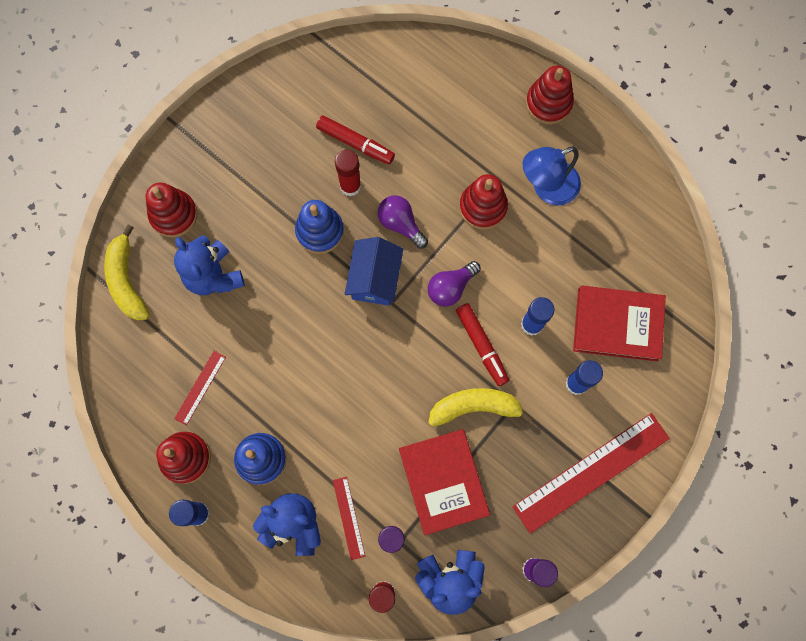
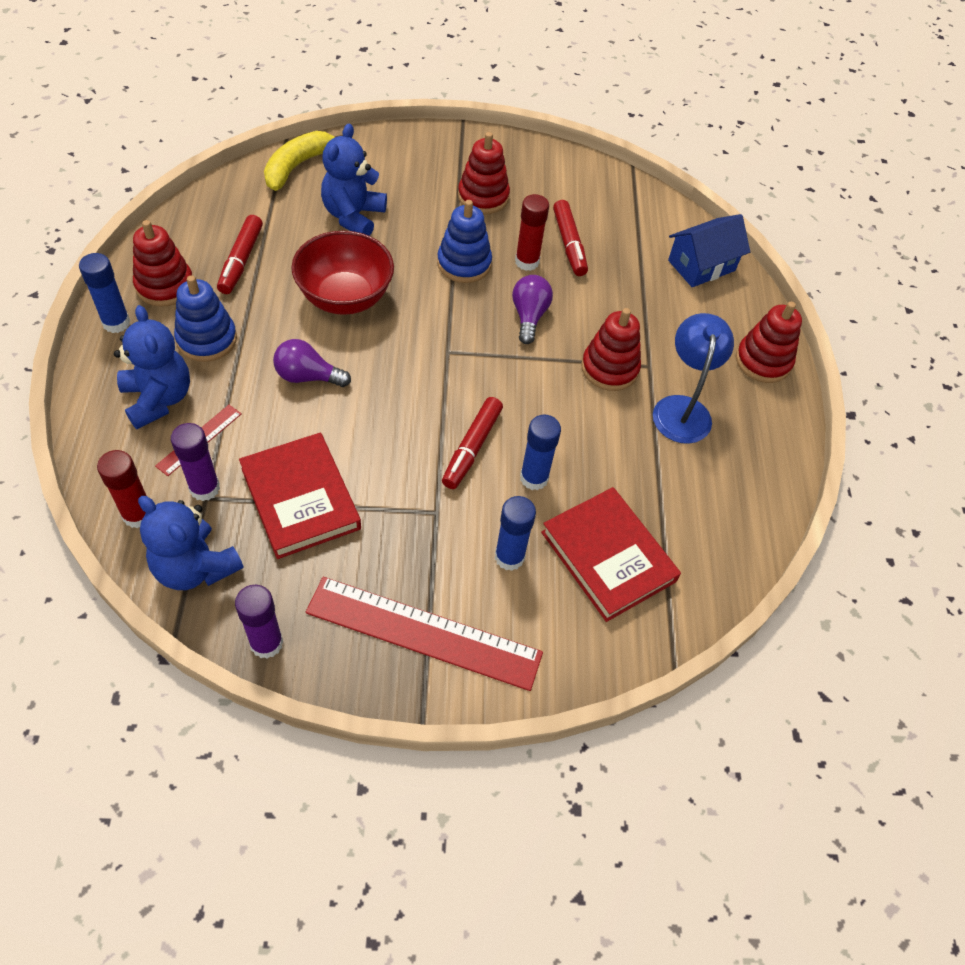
camera: 45 degrees right, 20 degrees down
red stacking toy [146,183,197,237] -> red stacking toy moved to [458,132,510,214]
red ruler [174,351,226,426] -> red marker [217,215,263,294]
blue house [345,237,403,306] -> blue house moved to [668,214,750,287]
red book [399,429,490,535] -> red book turned 60 degrees counterclockwise [239,433,361,559]
purple light bulb [428,261,481,307] -> purple light bulb moved to [273,339,351,387]
yellow banana [428,388,533,427] -> none
blue lamp [523,147,581,205] -> blue lamp turned 75 degrees clockwise [653,313,734,444]
none -> red bowl [291,231,394,315]

